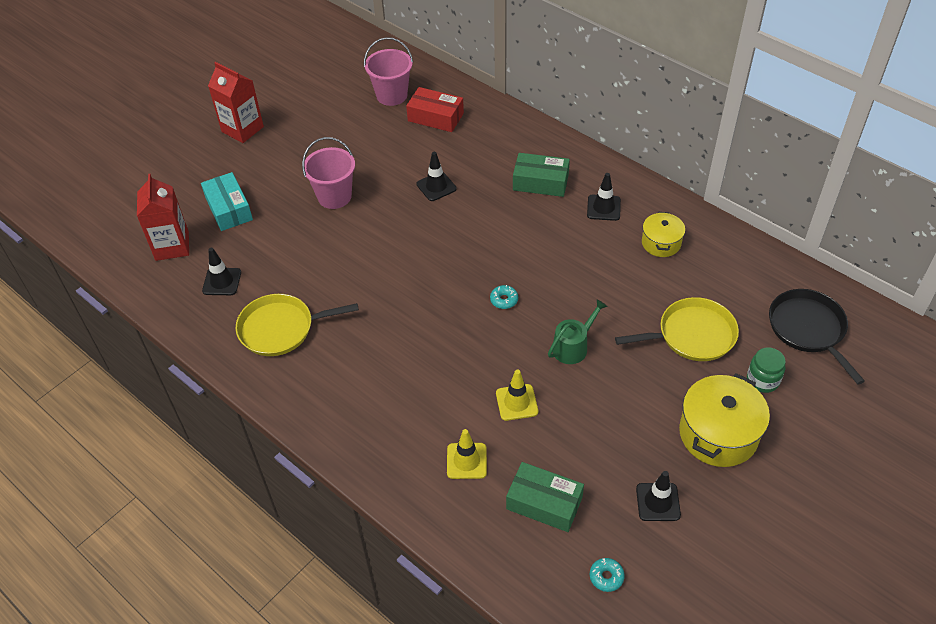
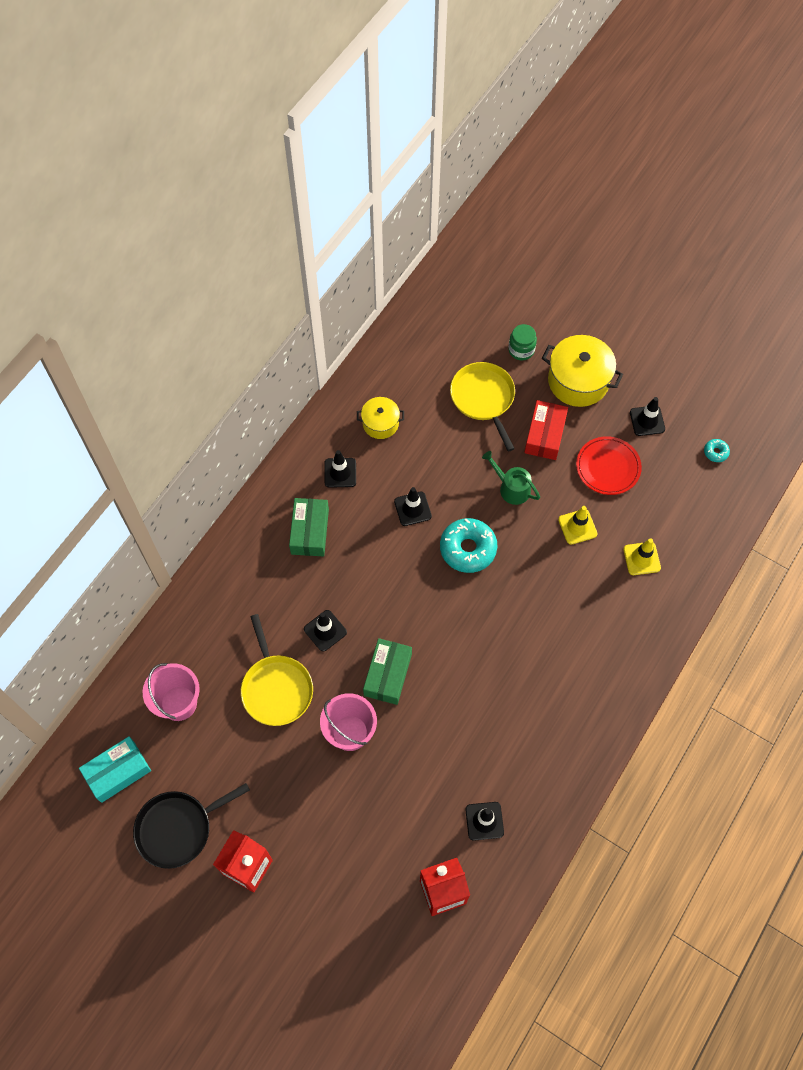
camera: 100 degrees left, 15 degrees up
turquoise box [201,172,253,231] -> turquoise box moved to [79,736,151,803]
yellow pan [236,294,359,356] -> yellow pan moved to [241,614,313,726]
red box [406,87,464,132] -> red box moved to [524,400,568,460]
turquoise donut [490,285,518,309] -> turquoise donut [440,518,497,573], size x2.18
green box [506,462,584,532] -> green box moved to [363,638,412,705]
black pan [769,289,865,385] -> black pan moved to [133,783,250,869]
none -> black traffic cone [394,487,432,526]
none -> red plate [576,436,642,495]

